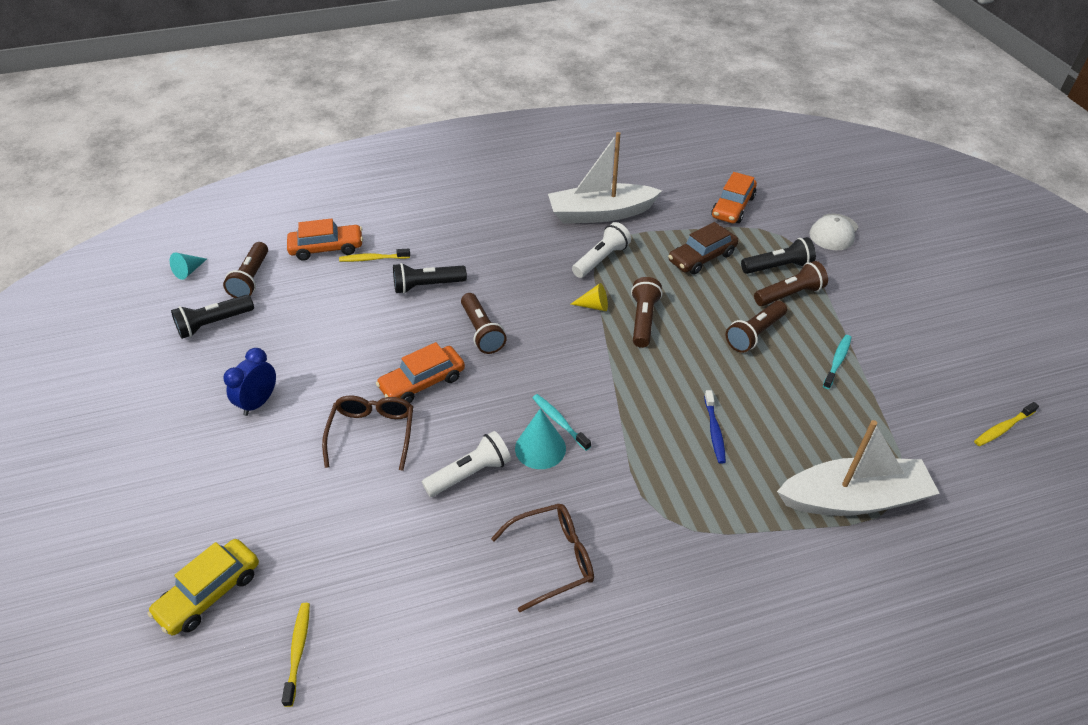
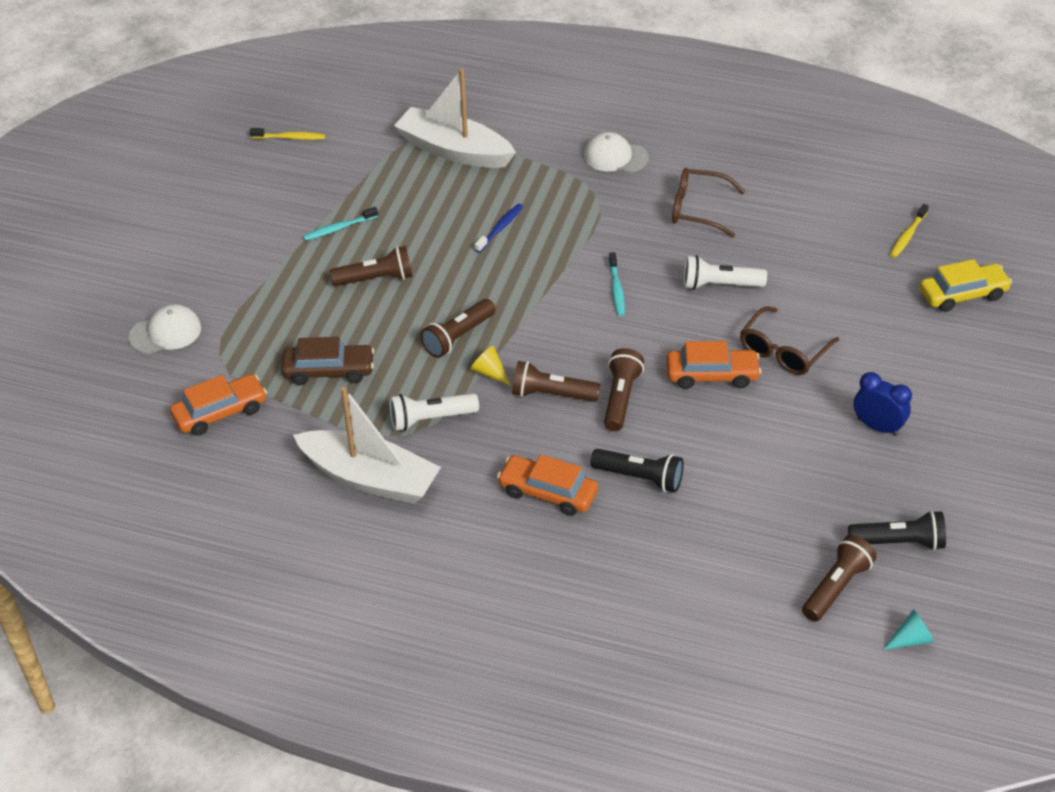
camera: 145 degrees left, 0 degrees up
blue clock [223,348,276,416] -> blue clock turned 120 degrees counterclockwise [854,372,912,436]
orange car [287,218,363,260] -> orange car moved to [497,454,598,516]
yellow toothbrush [339,249,410,262] -> none
turquoise cone [515,408,566,469] -> none
black flashlight [741,237,816,274] -> none
brown flashlight [754,261,828,306] -> brown flashlight moved to [512,361,601,402]
none -> white cap [584,132,649,173]

